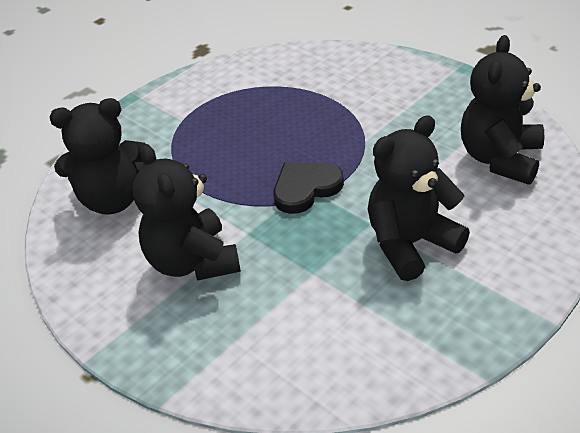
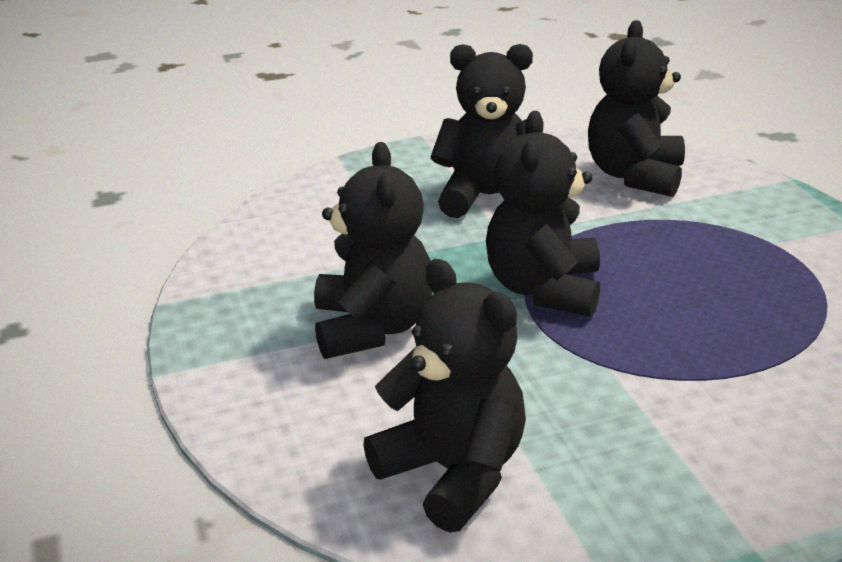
camera: 115 degrees right, 10 degrees down
black heart [273,163,344,214] -> black teddy bear [486,111,600,317]

